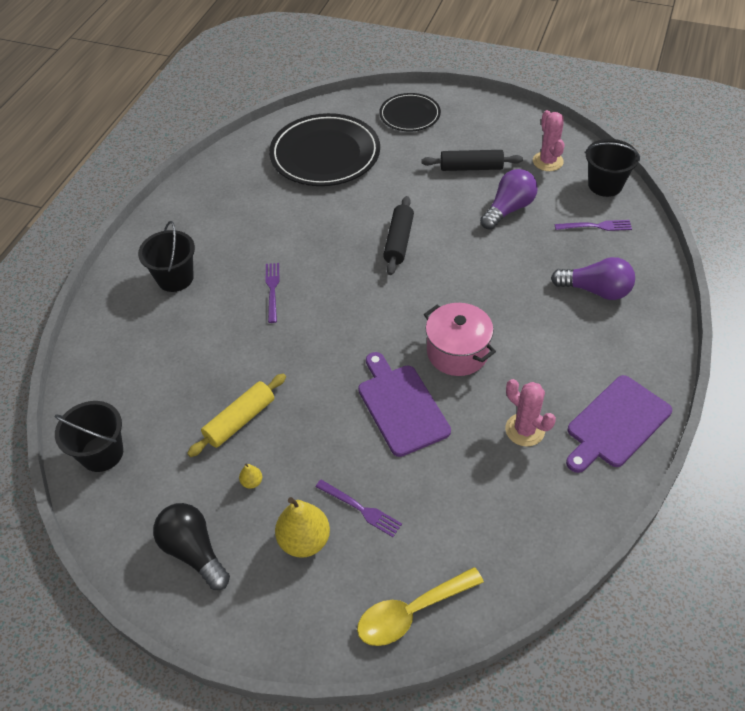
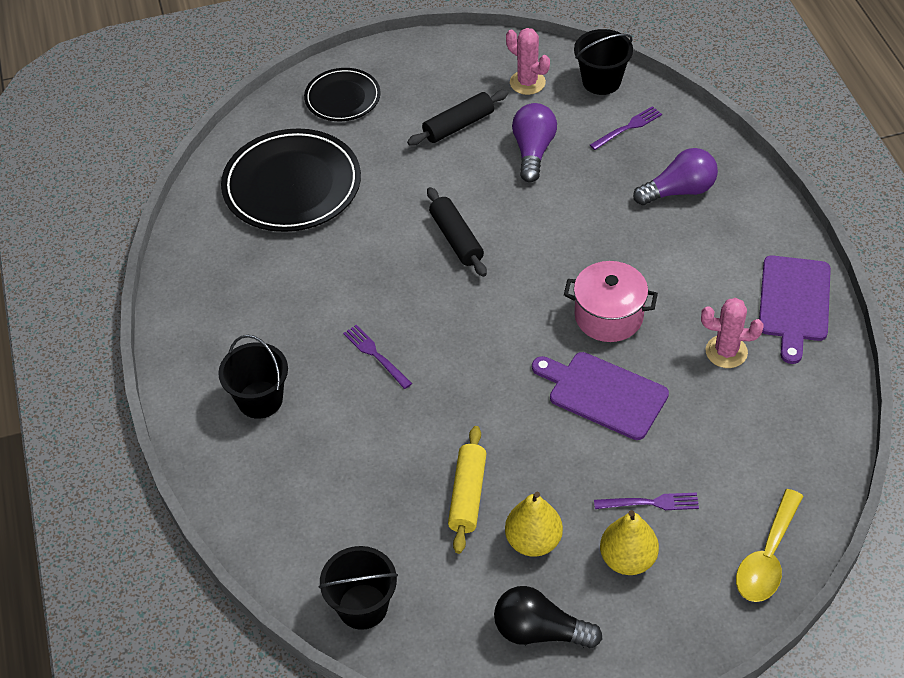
camera: 35 degrees left, 0 degrees up
yellow pear [239,463,262,489] -> yellow pear [505,492,563,557], size x2.22

